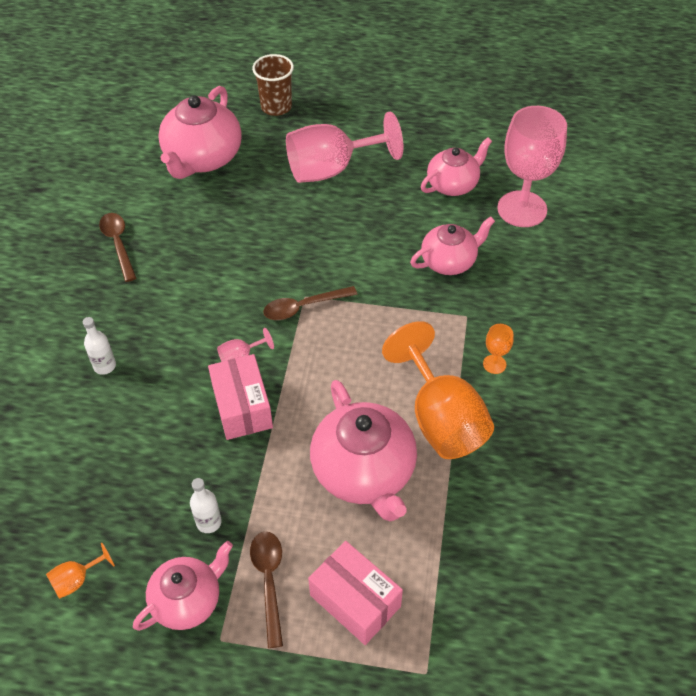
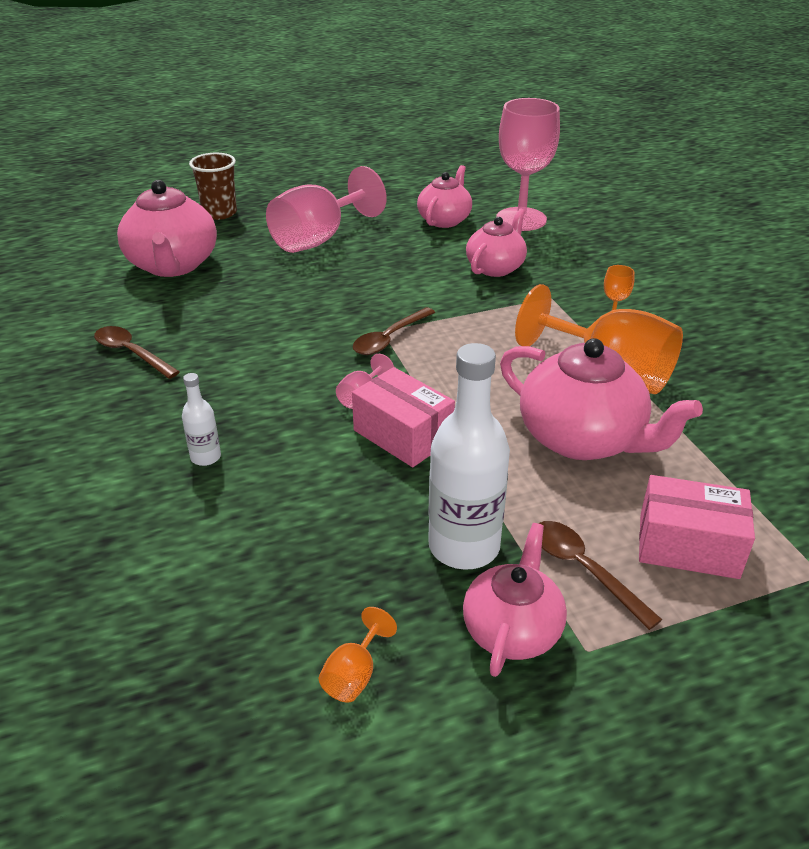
camera: 30 degrees left, 15 degrees down
white bottle [190,478,222,533] -> white bottle [428,343,510,570], size x2.09

